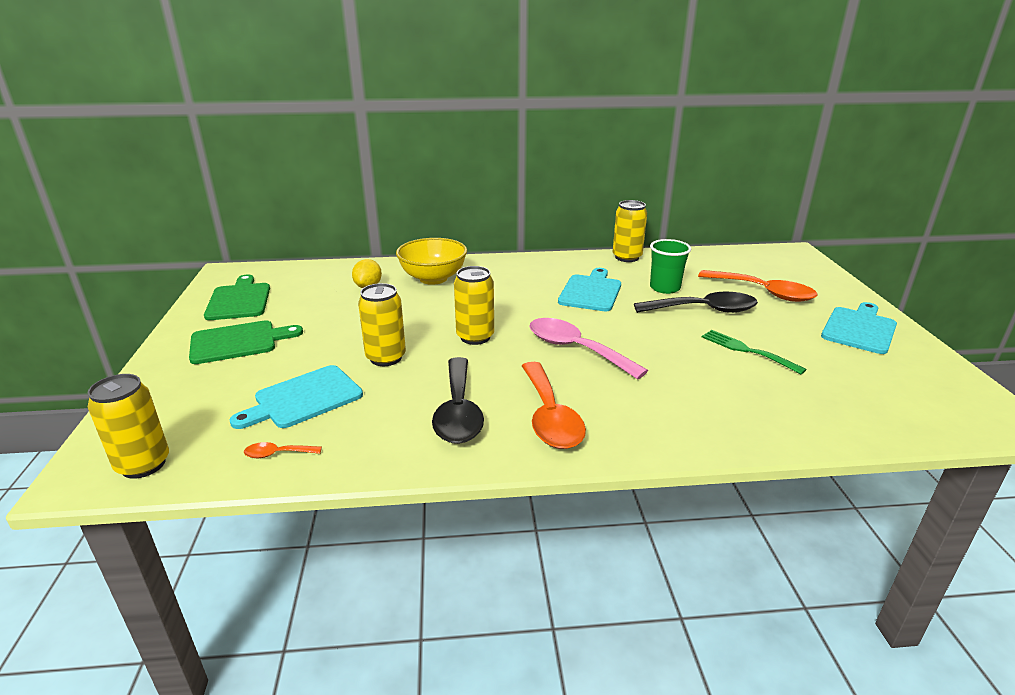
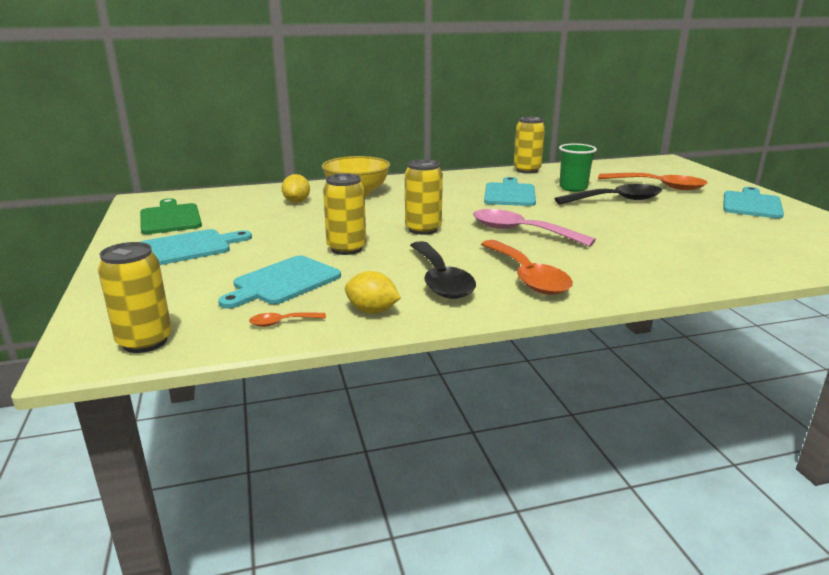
camera: 10 degrees left, 5 degrees down
green cutting board [189,320,303,364] -> turquoise cutting board [141,229,252,265]
green fork [702,330,807,374] -> none
none -> yellow lemon [345,271,401,314]

